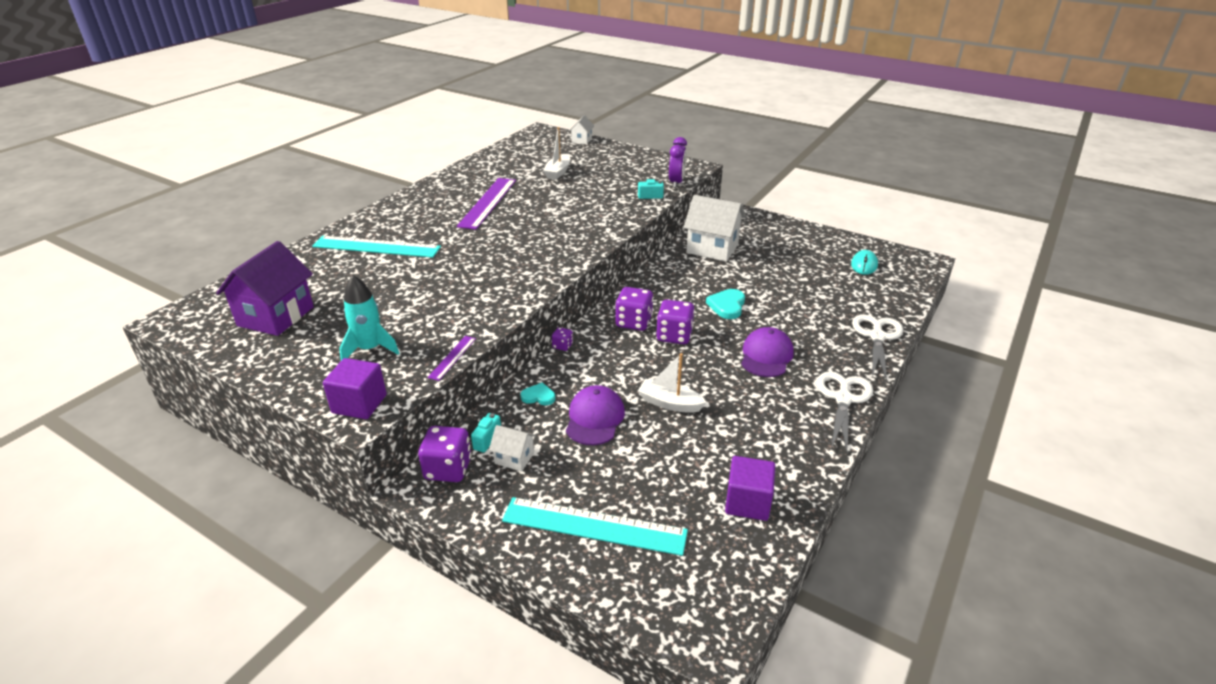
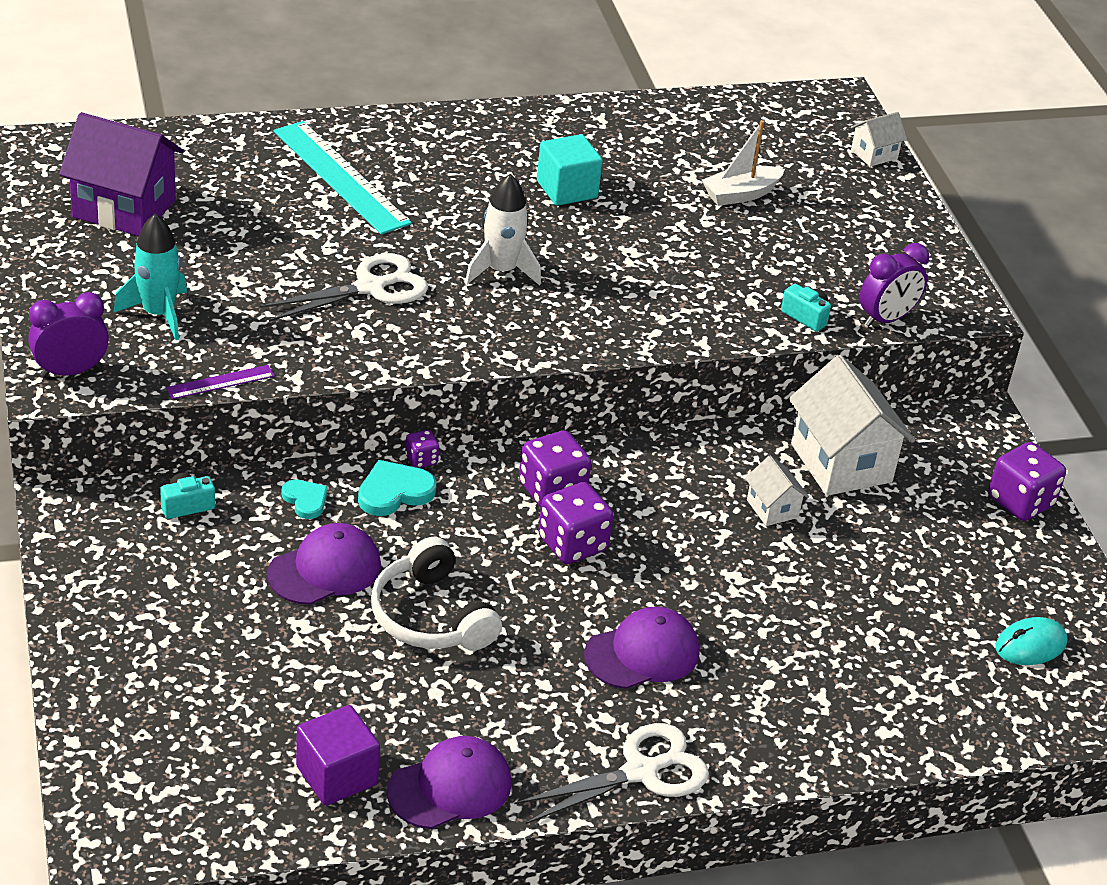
camera: 40 degrees right, 5 degrees up
purple house [216,241,314,336] -> purple house turned 45 degrees clockwise [59,112,184,236]
purple cube [323,358,387,419] -> purple clock [28,292,109,378]
purple dice [418,426,472,482] -> purple dice moved to [988,442,1066,521]
purple ruler [457,178,516,230] -> turquoise cube [537,134,603,206]
white house [489,425,536,472] -> white house moved to [745,455,809,526]
turquoise ruler [502,497,688,556] -> none
white boat [638,353,707,413] -> white headphones [371,537,502,651]
turquoise heart [706,289,745,319] -> turquoise heart moved to [358,460,437,516]
white scissors [852,314,903,381] -> white scissors moved to [260,253,428,322]
none -> purple cap [387,736,512,829]
none -> white rocket [465,174,541,286]

